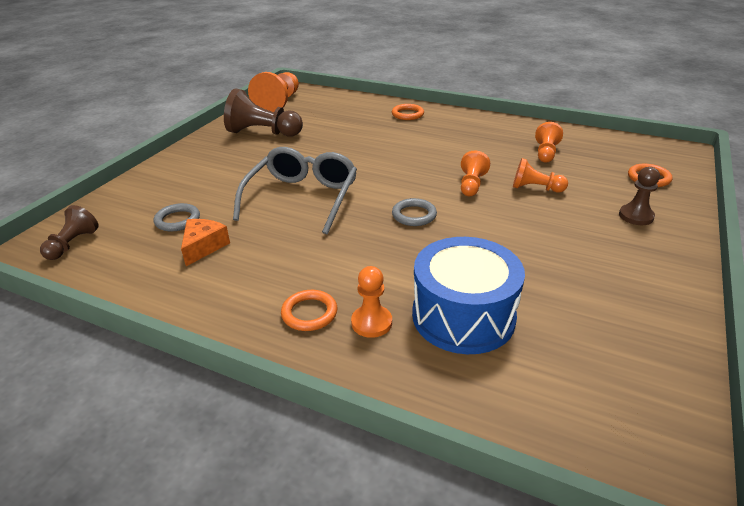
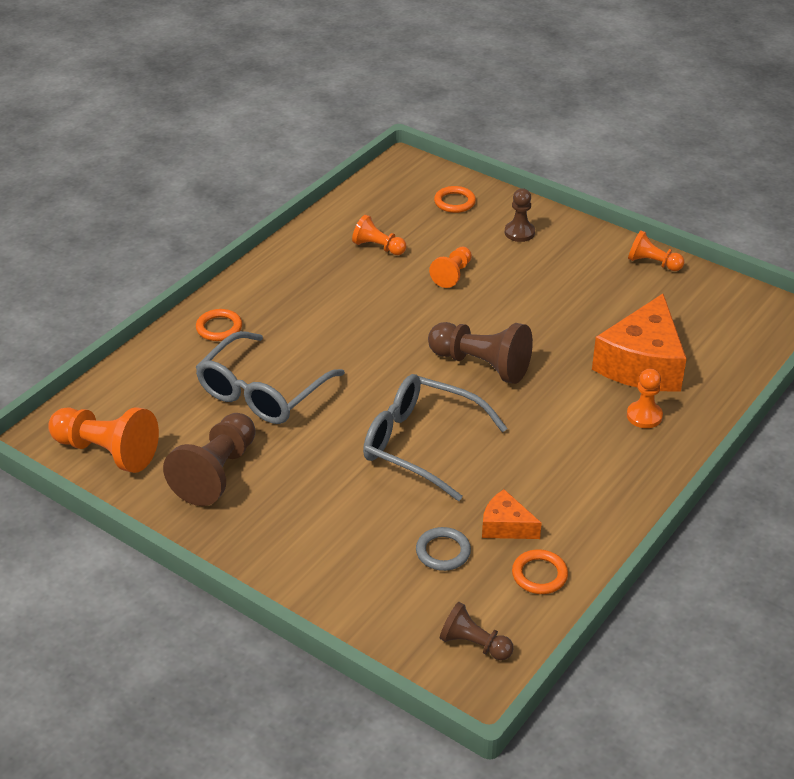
camera: 80 degrees left, 5 degrees up
orange ring [281,290,337,331] -> orange ring moved to [512,549,568,594]
grey ring [392,198,437,226] -> brown pawn [428,322,533,384]
blue drum [412,237,525,354] -> orange cheese [592,294,687,391]
orange pawn [461,151,490,196] -> orange pawn moved to [628,230,685,271]
none -> grey glasses [196,331,345,424]

